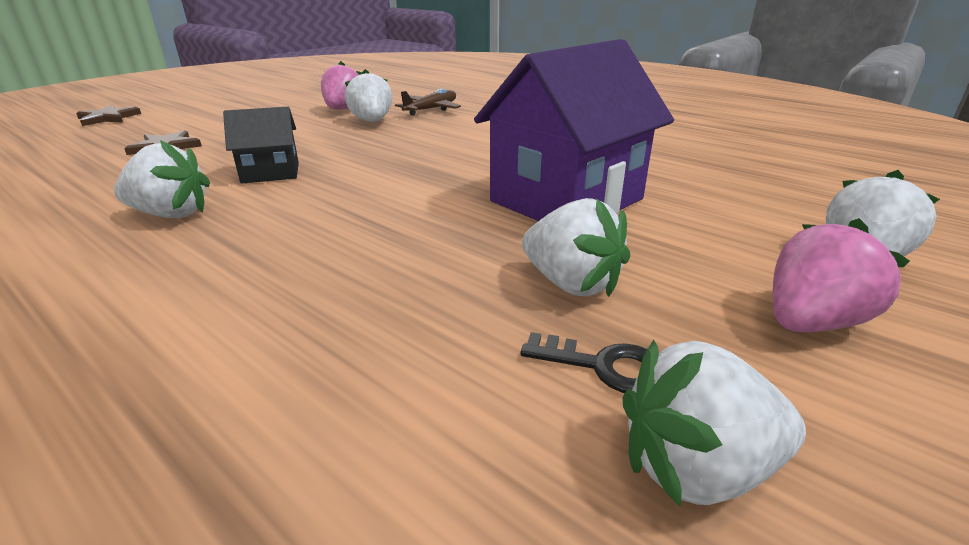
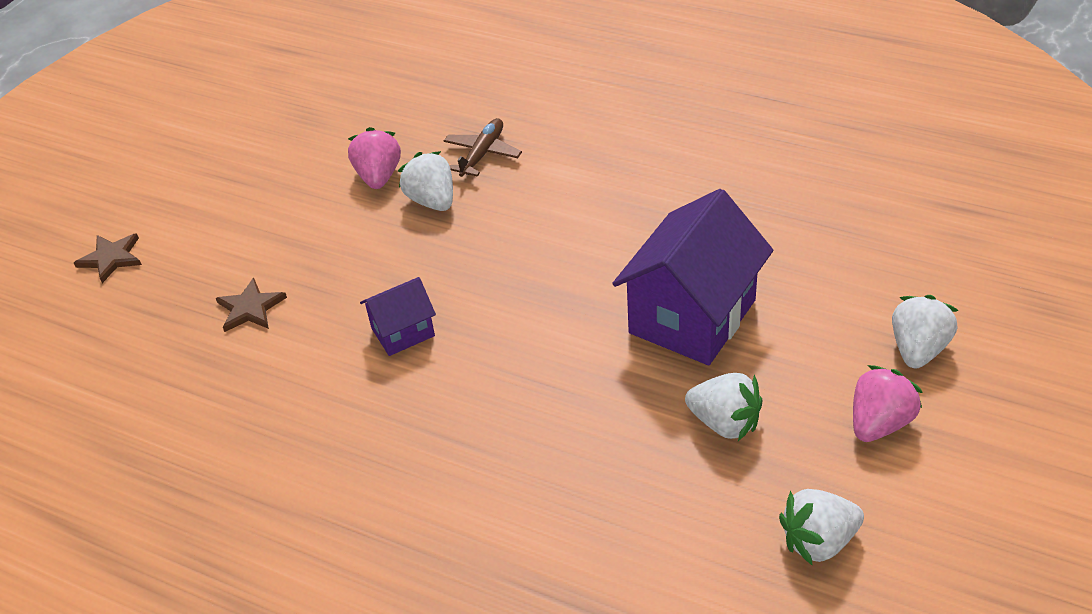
camera: 10 degrees left, 15 degrees up
white strawberry [114,140,210,218] -> none
black house [223,107,299,184] -> purple house [360,277,436,356]
black key [520,332,647,393] -> none

